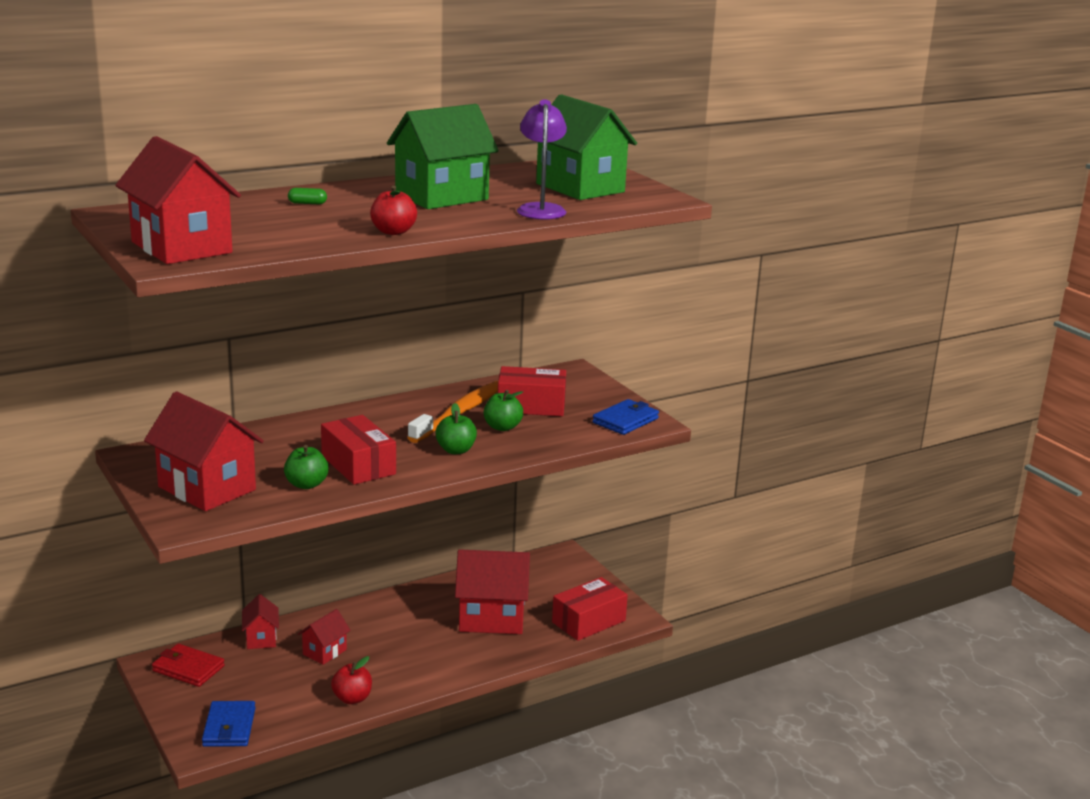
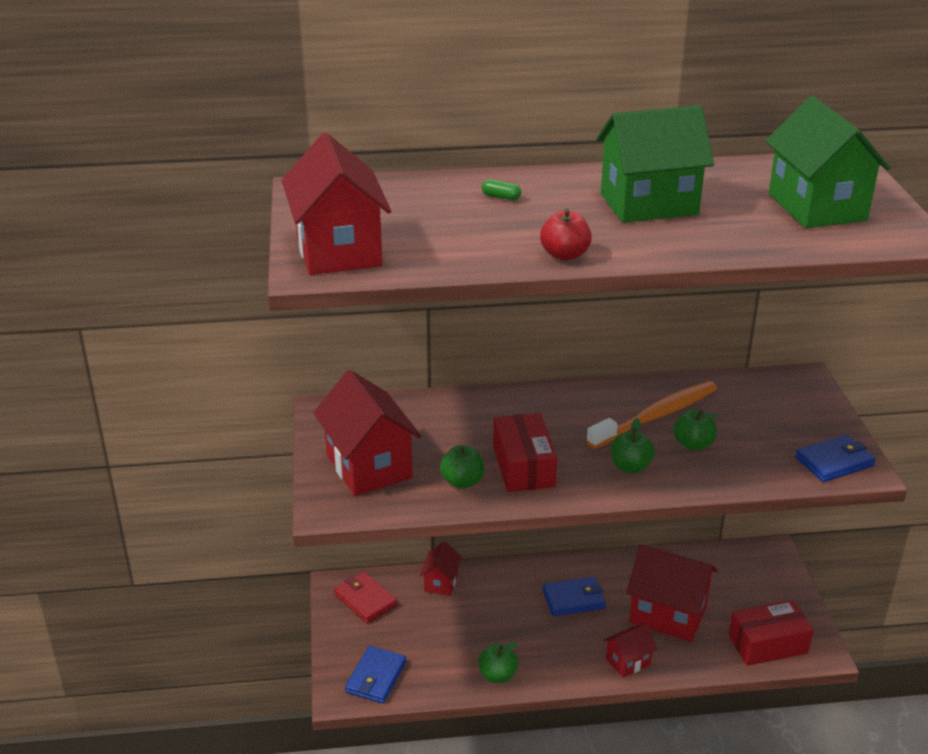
camera: 25 degrees right, 10 degrees up
red house [298,609,351,665] -> red house moved to [603,624,657,678]
red apple [331,656,372,704] -> green apple [478,641,518,683]
red box [498,366,566,416] -> none
purple lamp [517,99,567,219] -> none
none -> blue wallet [543,577,606,616]

